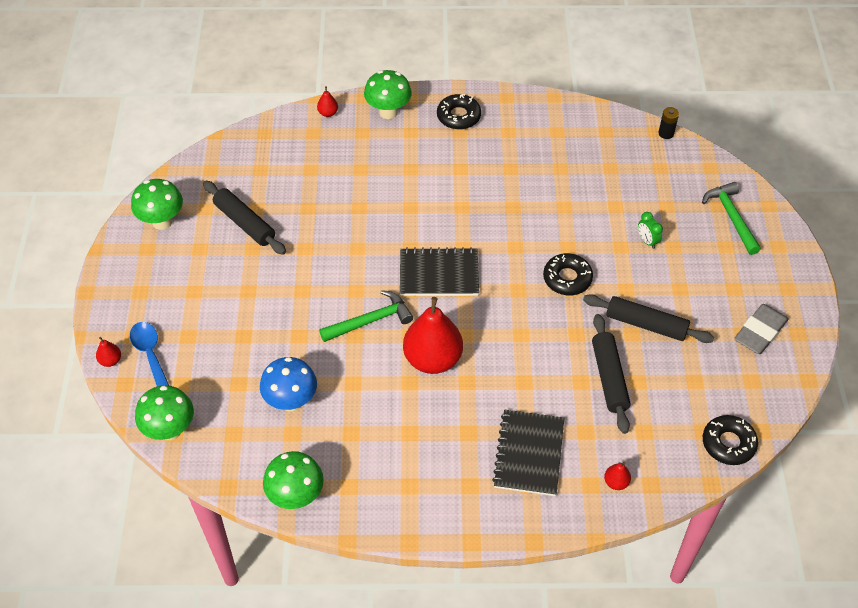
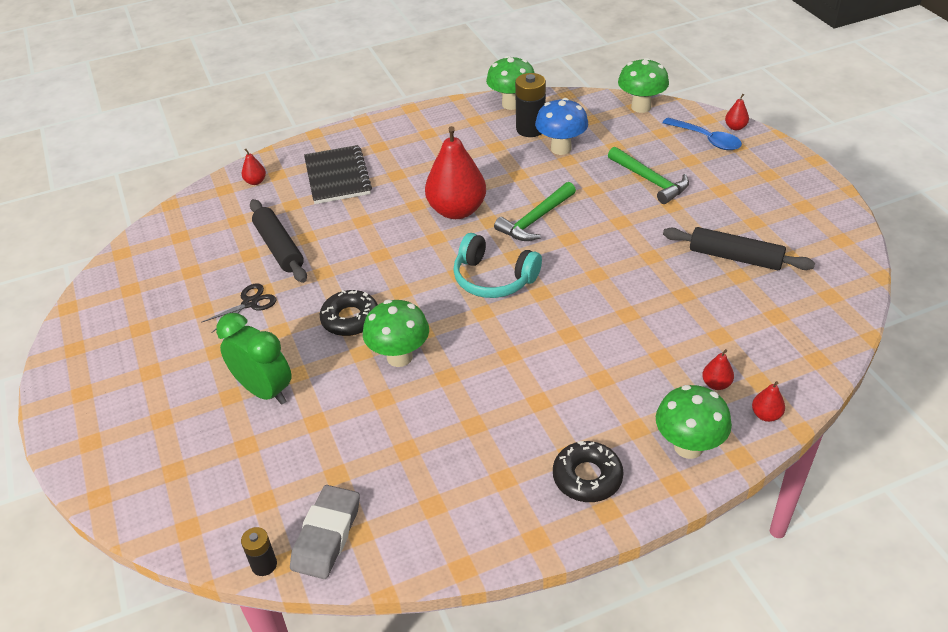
camera: 160 degrees right, 10 degrees down
green mushroom [131,179,183,230] -> green mushroom moved to [363,300,429,367]
black notebook [400,247,479,296] -> turquoise headphones [453,233,542,298]
black rolling pin [583,294,714,343] -> black scissors [201,283,277,333]
green clock [638,212,663,249] -> green clock [216,313,292,405], size x2.03
green hammer [702,182,761,255] -> green hammer moved to [608,147,689,204]
black donut [703,415,758,465] -> none
grey eraser [734,304,788,354] -> grey eraser moved to [290,485,360,579]
none -> black battery [515,73,546,137]
none -> red pear [702,349,734,390]

